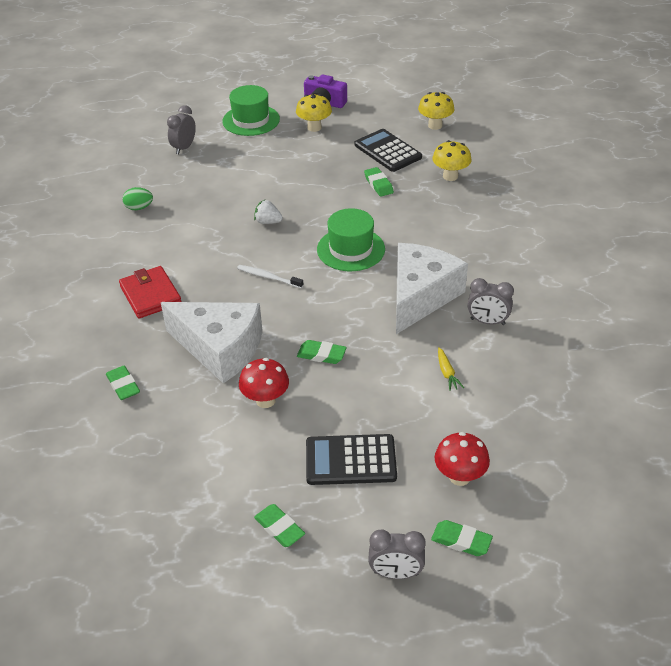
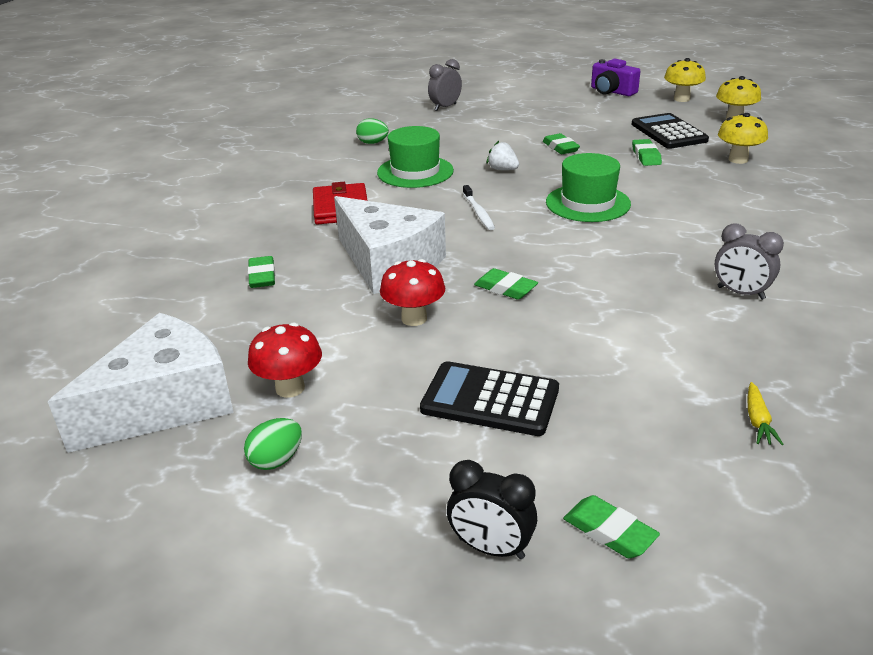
camera: 20 degrees right, 10 degrees down
green hat [222,85,280,136] -> green hat moved to [377,126,454,188]
white toothbrush [237,265,304,288] -> white toothbrush turned 150 degrees counterclockwise [463,185,495,230]
green eraser [254,504,305,547] -> green eraser moved to [543,133,580,154]
yellow mushroom [296,94,332,132] -> yellow mushroom moved to [664,58,706,102]
grey clock [368,529,426,579] -> black clock [447,460,537,559]
white cheese [396,243,468,334] -> white cheese moved to [48,313,234,453]
red mushroom [434,432,490,486] -> red mushroom moved to [248,323,322,398]
yellow carrot [438,347,464,391] -> yellow carrot moved to [747,382,784,445]
none -> green egg [244,418,302,470]

